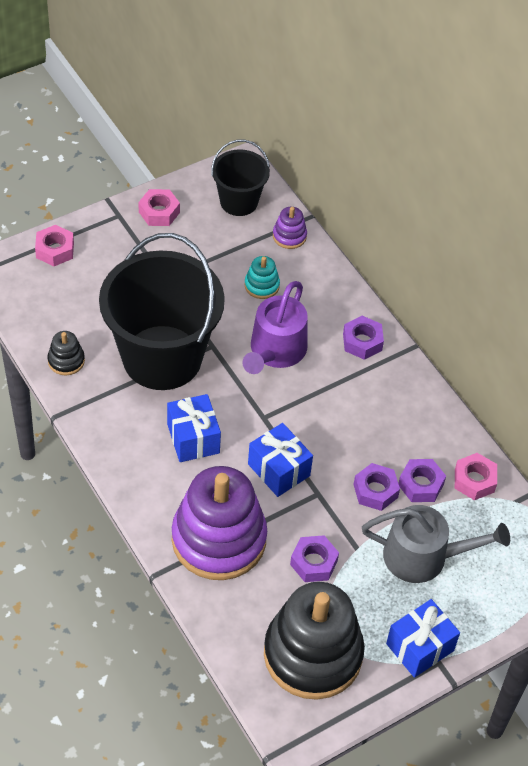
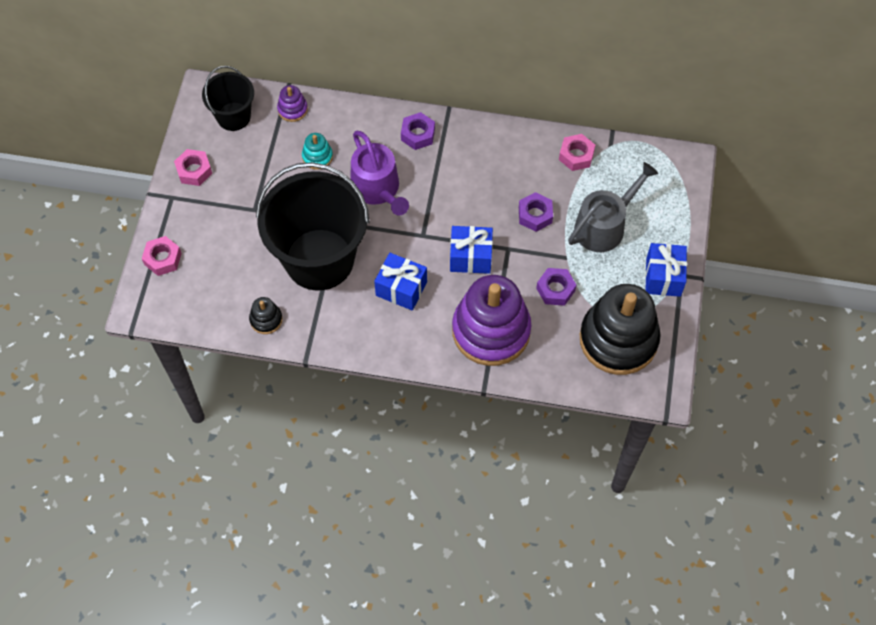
camera: 45 degrees left, 10 degrees up
purple nut [398,459,446,502] -> none

